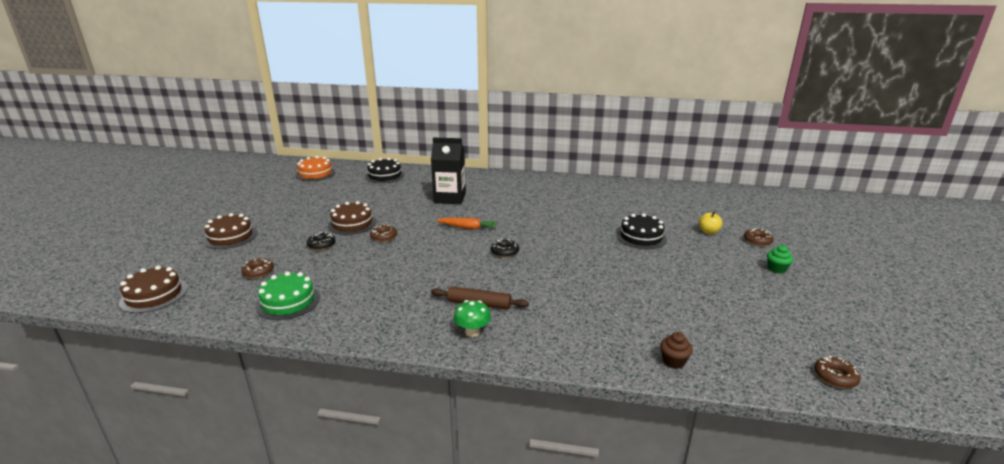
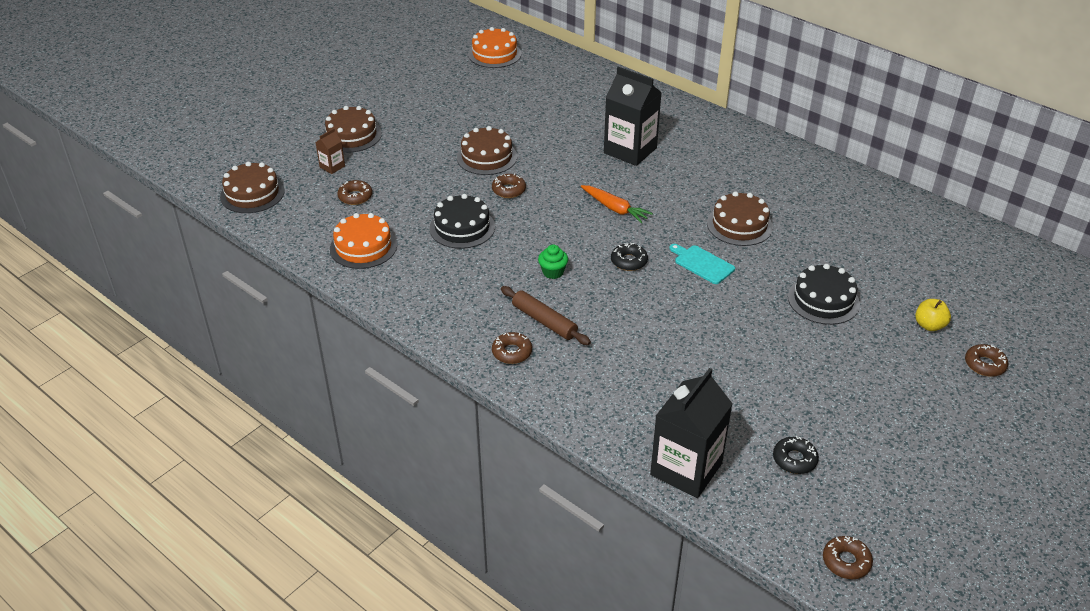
camera: 30 degrees right, 15 degrees up
green cake [256,272,320,320] -> orange cake [330,213,397,269]
black donut [307,232,335,250] -> black donut moved to [773,436,819,474]
black cake [365,158,405,183] -> black cake moved to [429,194,495,249]
green mushroom [454,300,491,337] -> brown donut [492,332,532,364]
brown cupcake [660,332,693,369] -> black carton [650,368,733,498]
green cupcake [767,245,793,274] -> green cupcake moved to [538,244,568,279]
none -> brown carton [315,128,345,174]
none -> turquoise cutting board [669,244,735,284]
none -> brown cake [707,191,773,246]

